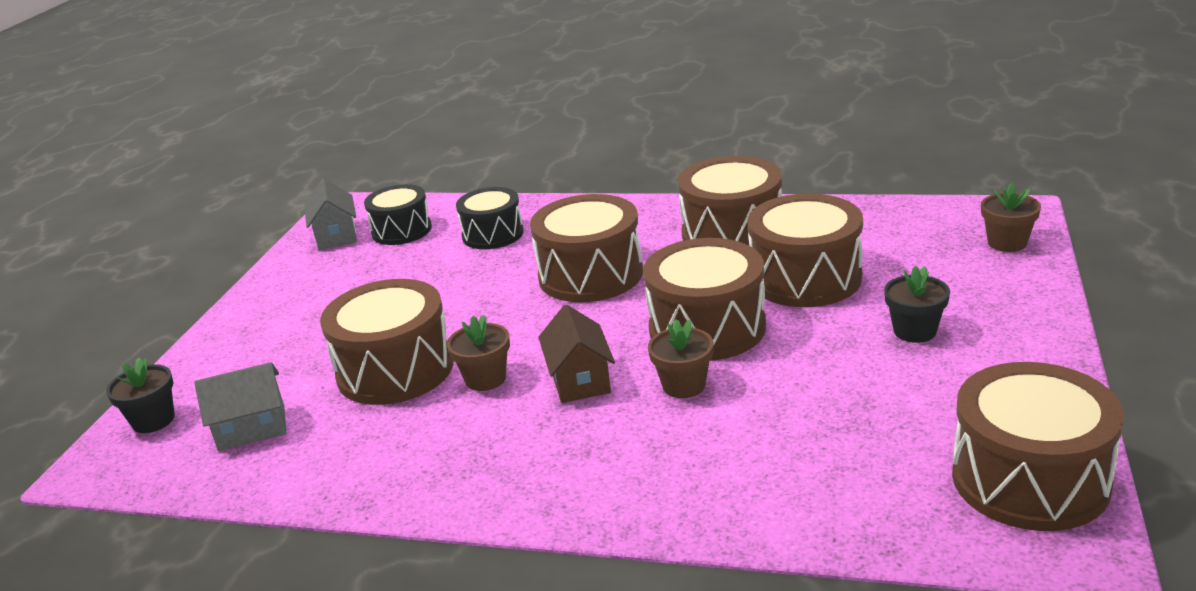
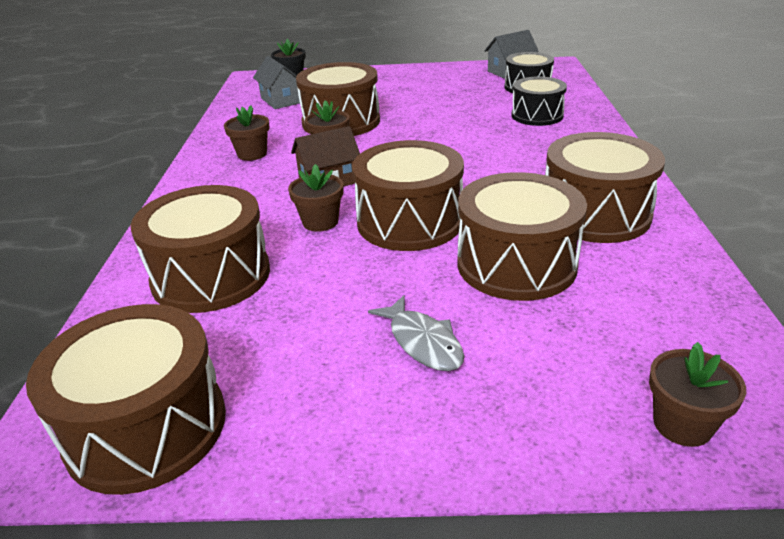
camera: 75 degrees right, 5 degrees up
brown drum [530,194,643,302] -> brown drum moved to [130,185,270,313]
black flower pot [884,266,950,343] -> grey fish [368,295,464,371]
none -> brown flower pot [224,105,269,161]

